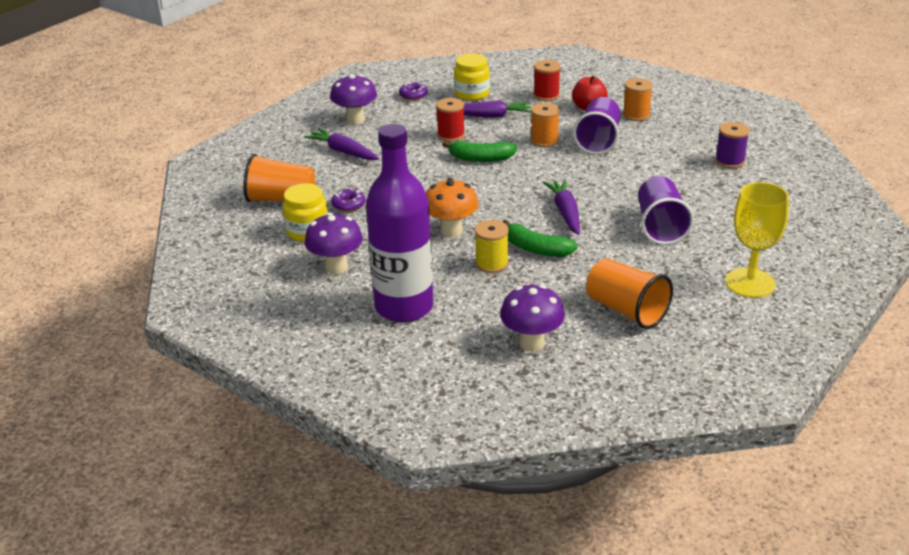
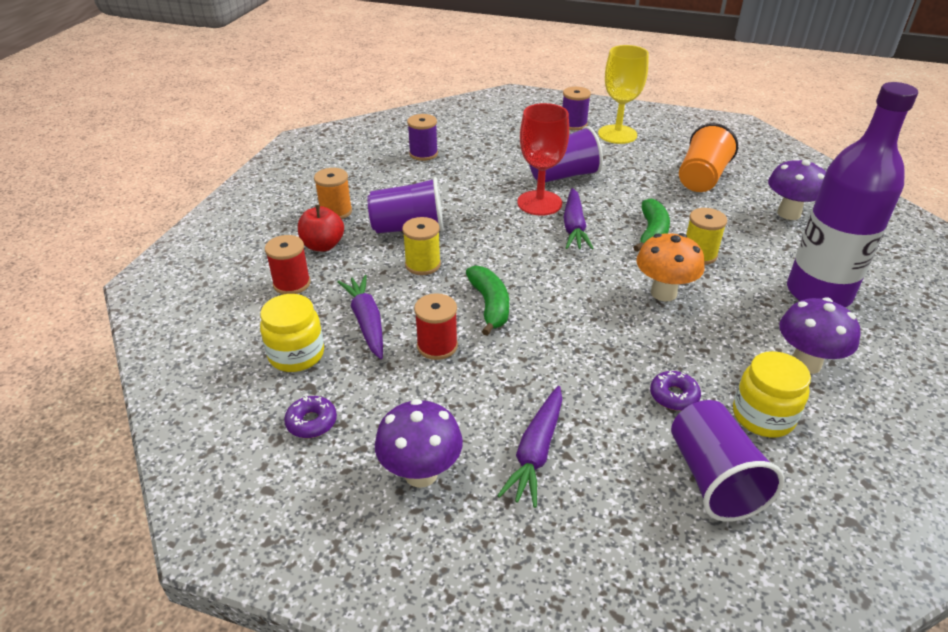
camera: 110 degrees left, 5 degrees up
orange cup [243,154,315,202] -> purple cup [671,400,784,522]
orange spool [531,103,560,147] -> yellow spool [402,217,441,275]
purple carrot [543,179,580,235] -> purple carrot turned 60 degrees counterclockwise [564,188,594,249]
none -> red goblet [517,103,569,216]
none -> purple spool [562,87,591,130]

